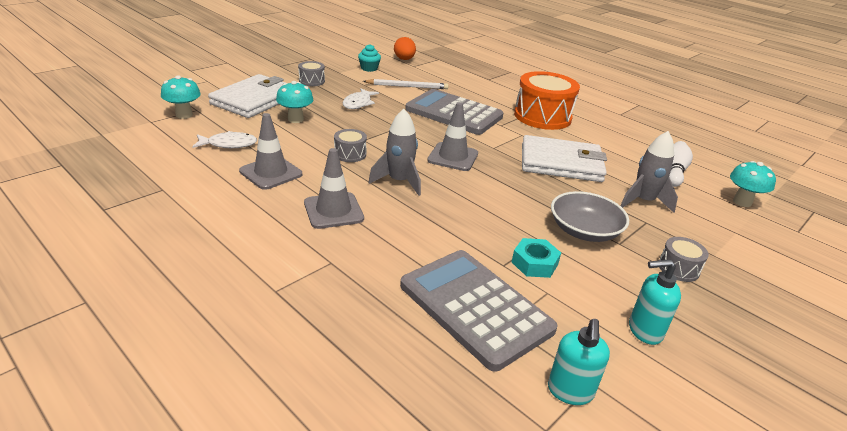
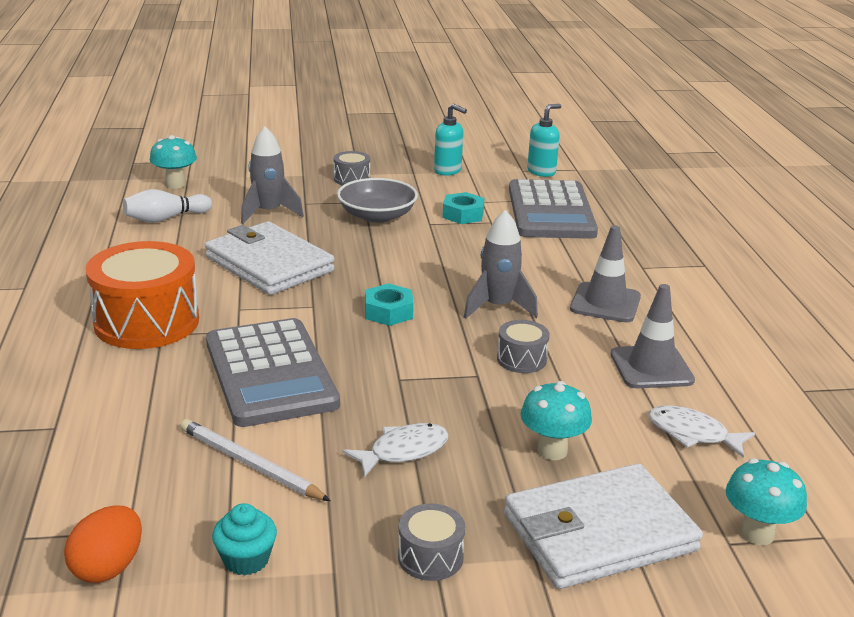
camera: 140 degrees left, 5 degrees down
grey traffic cone [427,102,478,171] -> turquoise nut [365,284,413,326]

